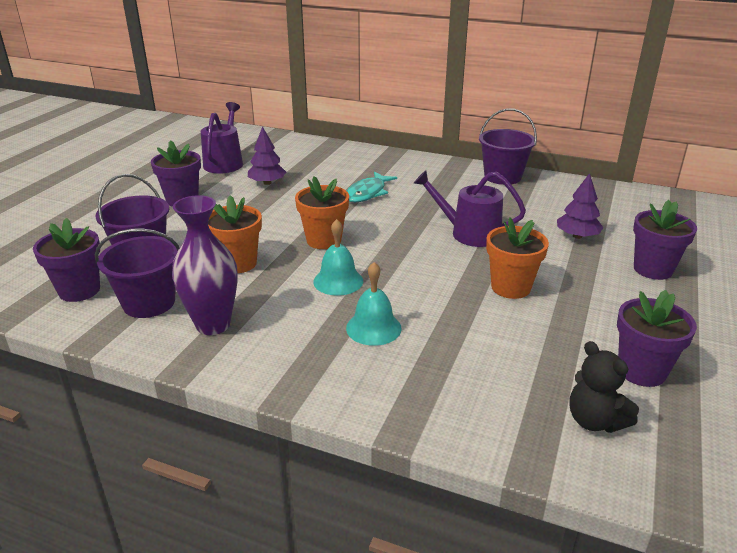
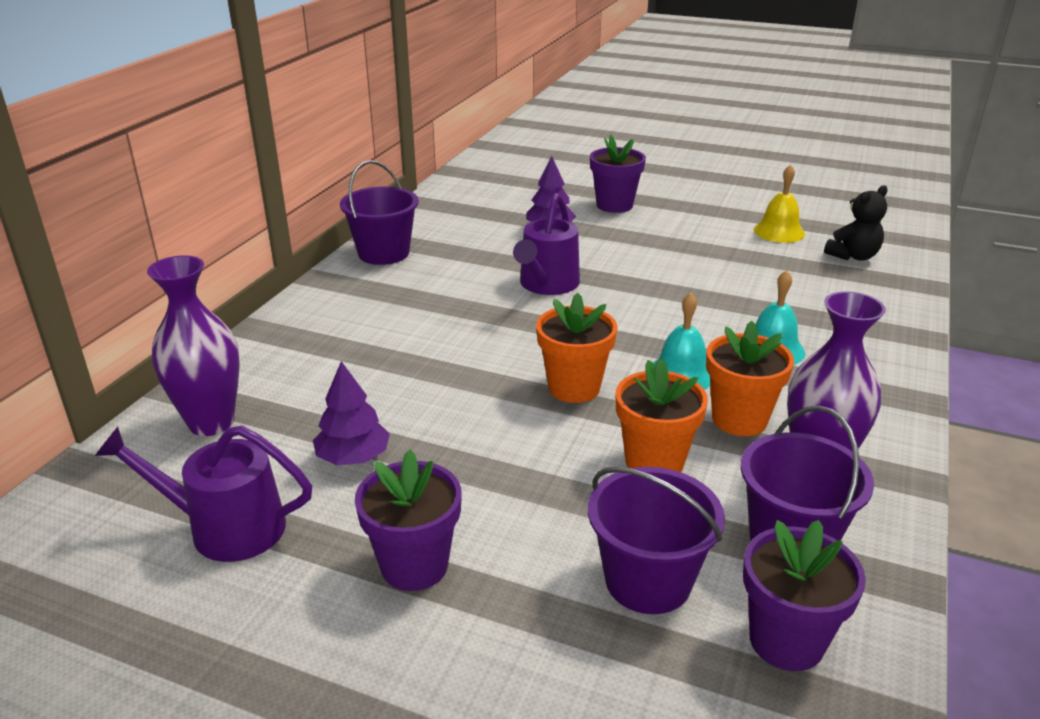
camera: 90 degrees left, 0 degrees up
turquoise fish [347,172,397,203] -> none
orange flower pot [486,217,549,299] -> orange flower pot moved to [706,321,794,436]
purple flower pot [617,290,697,387] -> yellow bell [754,165,805,243]
none -> purple vase [147,255,240,436]

